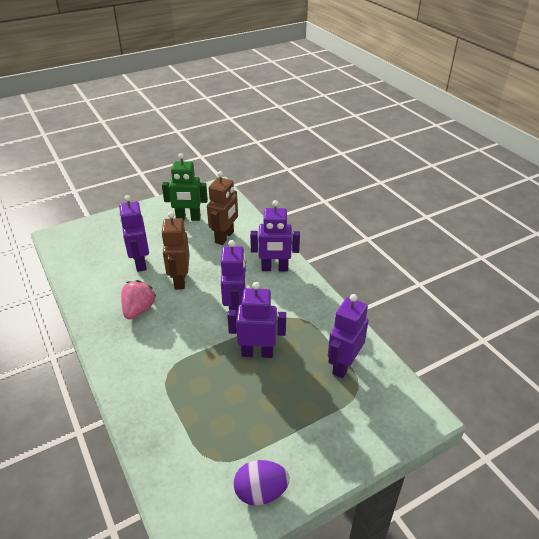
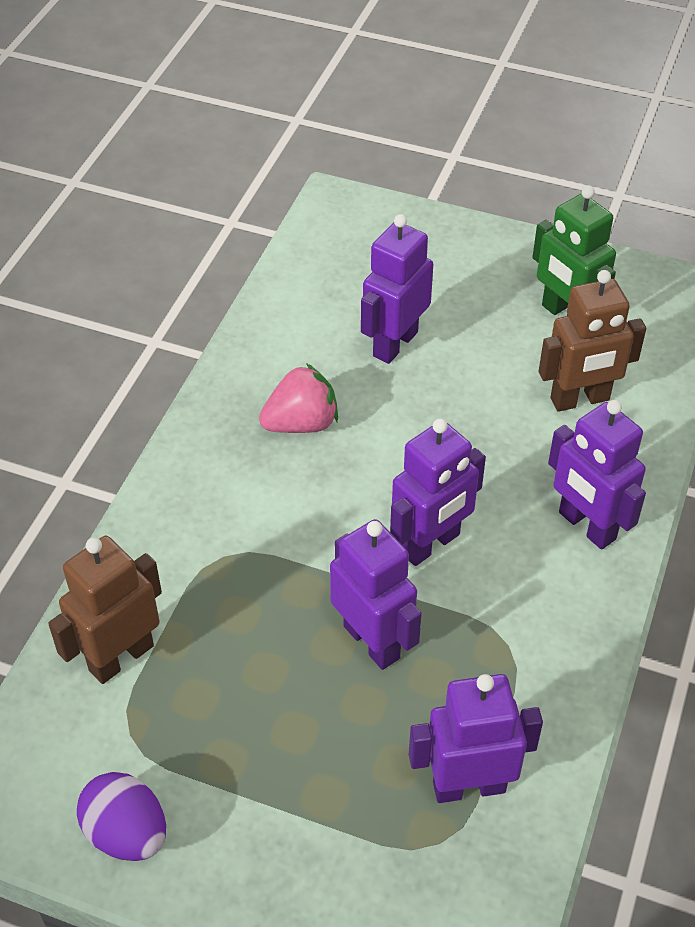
camera: 50 degrees right, 10 degrees up
brown robot [161,212,190,290] -> brown robot moved to [48,536,162,684]

